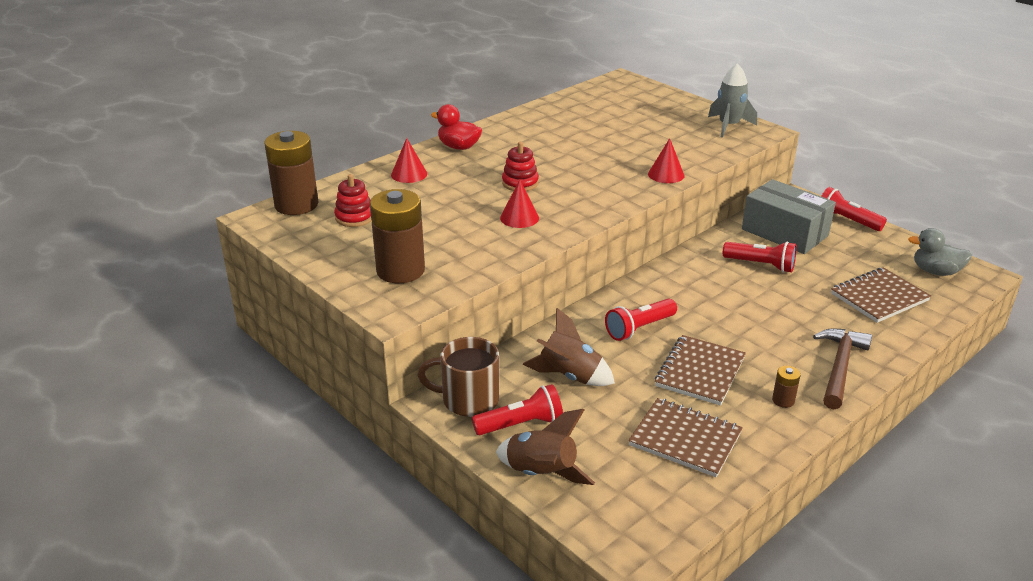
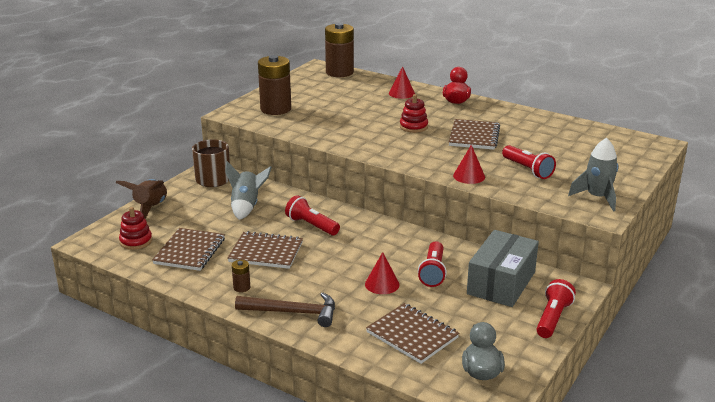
camera: 75 degrees right, 5 degrees down
red stacking toy [334,174,372,227] -> red stacking toy moved to [119,207,152,250]
red flashlight [472,384,563,435] -> red flashlight moved to [502,145,556,179]
red cone [500,180,539,228] -> red cone moved to [365,252,399,294]
brown rocket [523,308,615,386] -> grey rocket [225,161,272,220]
none -> brown notebook [449,119,500,150]

